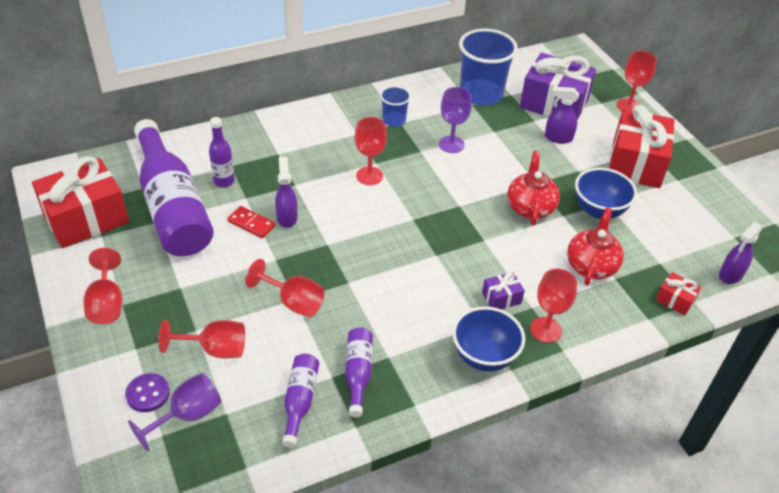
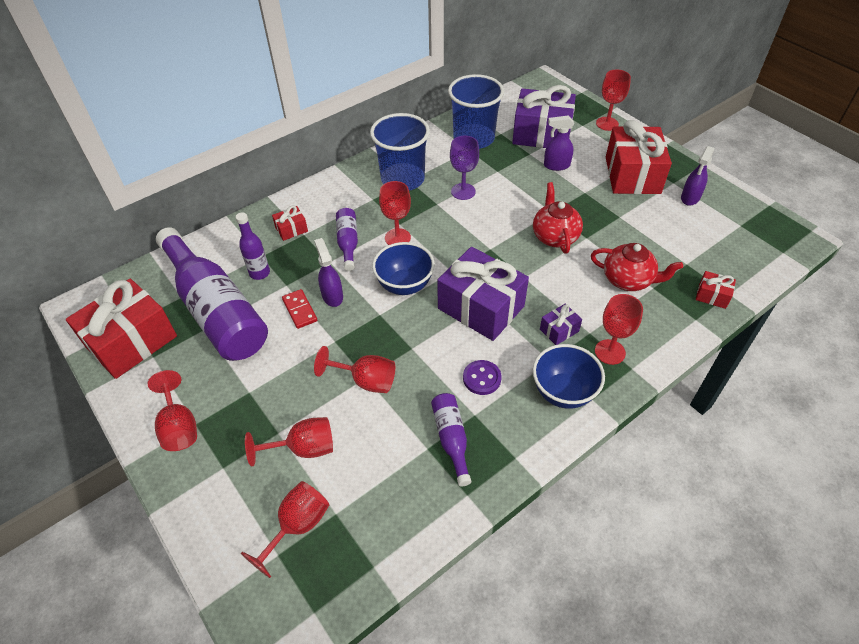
camera: 10 degrees left, 5 degrees up
purple button [125,373,170,412] -> purple button moved to [463,360,502,395]
purple goblet [128,373,221,451] -> red goblet [241,481,329,578]
red domino [227,206,275,238] -> red domino turned 45 degrees clockwise [282,289,317,329]
purple bottle [282,354,319,448] -> purple bottle moved to [336,208,358,271]
blue cup [380,86,411,127] -> blue cup [370,113,430,191], size x1.93
red teapot [567,207,624,285] -> red teapot turned 105 degrees clockwise [591,243,683,291]
blue bowl [575,168,637,219] -> blue bowl moved to [372,242,435,295]
purple spray bottle [719,222,763,284] -> purple spray bottle moved to [681,146,715,206]
none -> red gift [272,205,308,241]
none -> purple gift [437,247,529,341]

